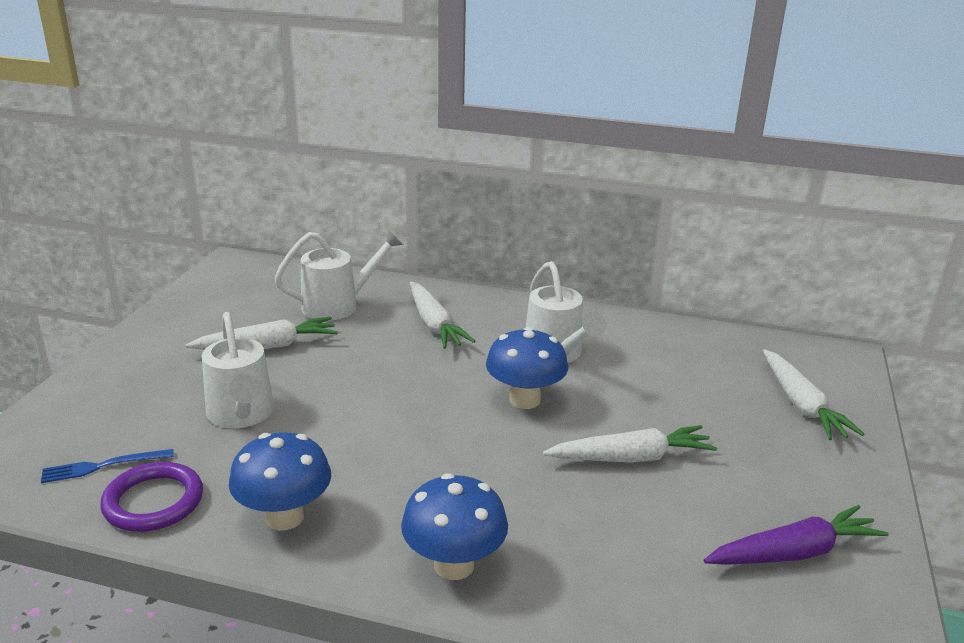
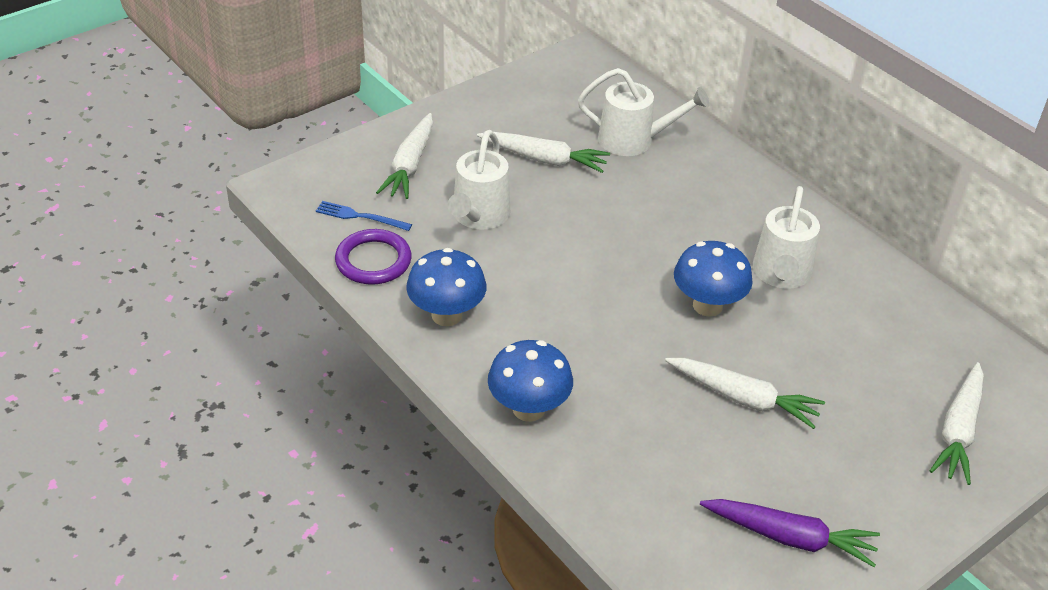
camera: 35 degrees right, 15 degrees up
white carrot [410,282,476,349] -> white carrot moved to [376,113,433,199]

